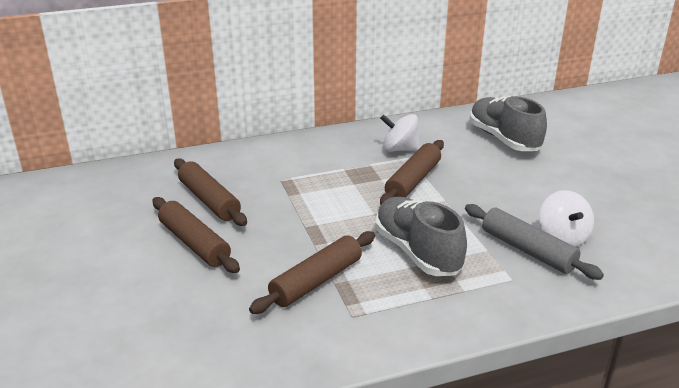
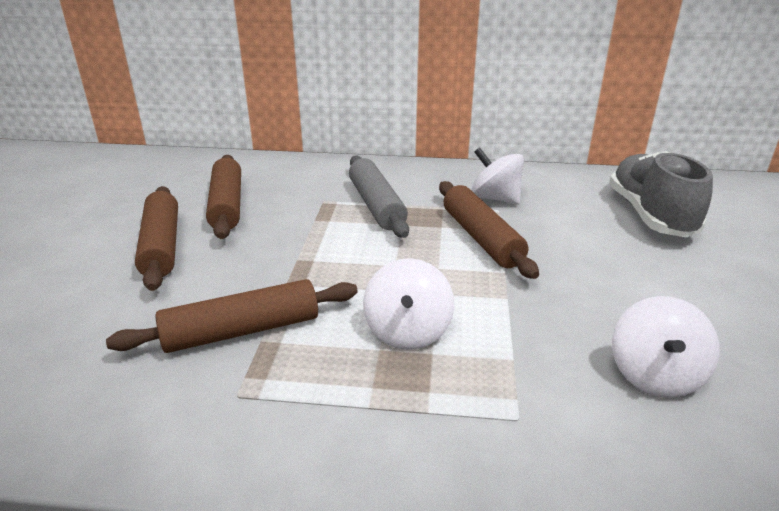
camera: 25 degrees right, 0 degrees up
grey shoe [375,197,467,276] -> white spinning top [363,258,454,350]
brown rolling pin [380,140,444,205] -> brown rolling pin turned 75 degrees counterclockwise [439,181,539,279]
grey rolling pin [465,204,604,280] -> grey rolling pin moved to [349,155,409,238]

